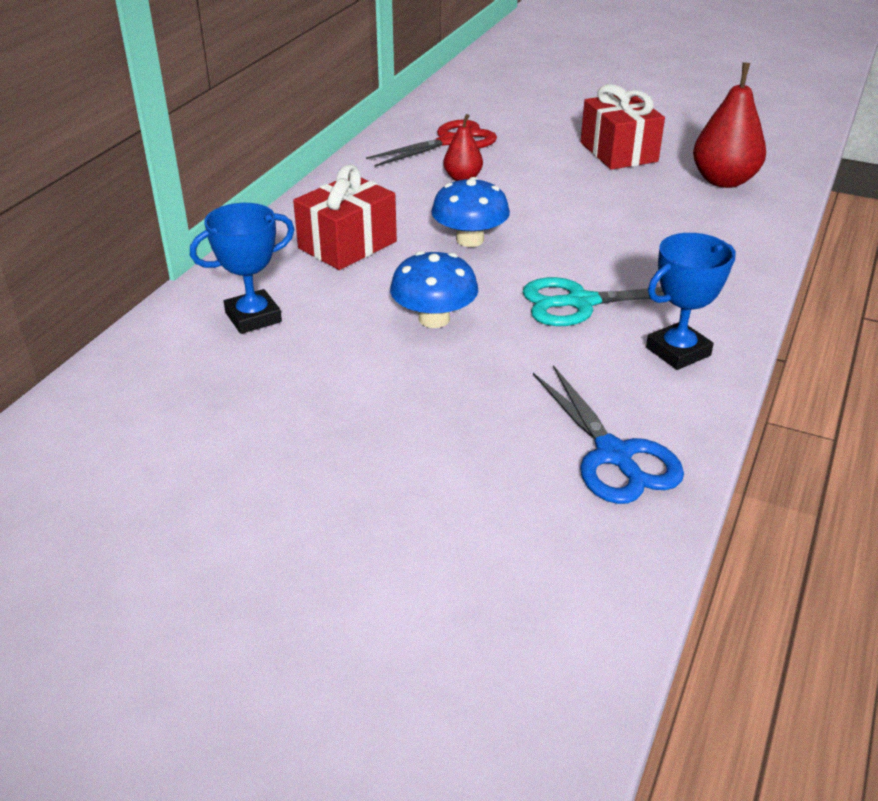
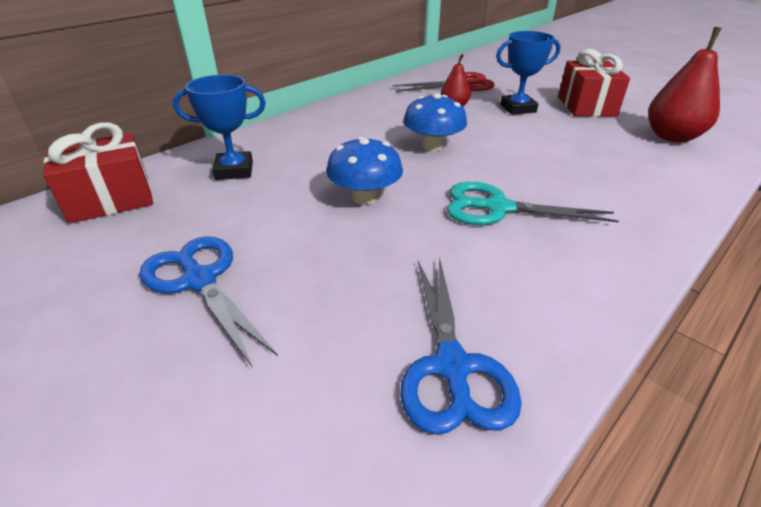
camera: 20 degrees right, 0 degrees up
red gift [293,164,397,270] -> red gift moved to [43,122,153,224]
blue trophy [646,233,736,370] -> blue trophy moved to [496,31,561,115]
none -> blue scissors [140,236,278,368]

